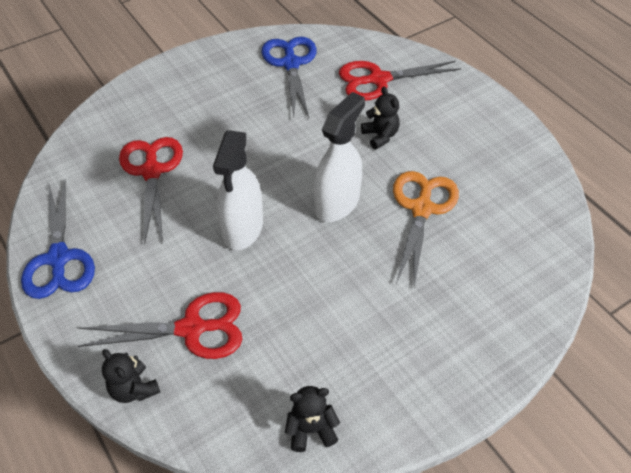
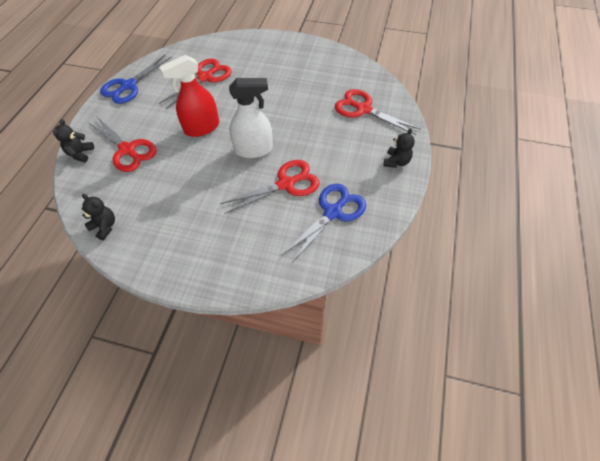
camera: 50 degrees right, 5 degrees up
white spray bottle [213,130,263,250] -> red spray bottle [159,55,219,137]
blue scissors [262,37,317,118] -> blue scissors moved to [281,184,366,264]
black teddy bear [361,87,400,150] -> black teddy bear moved to [384,128,415,168]
orange scissors [393,171,459,287] -> red scissors [220,160,320,214]

